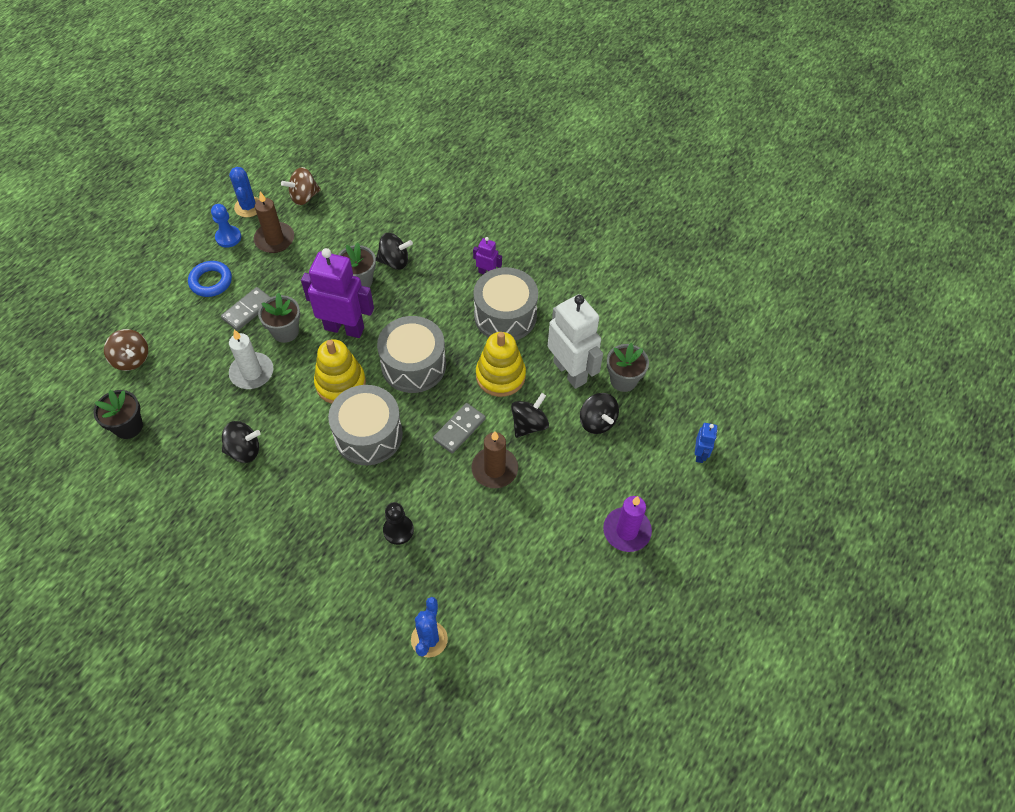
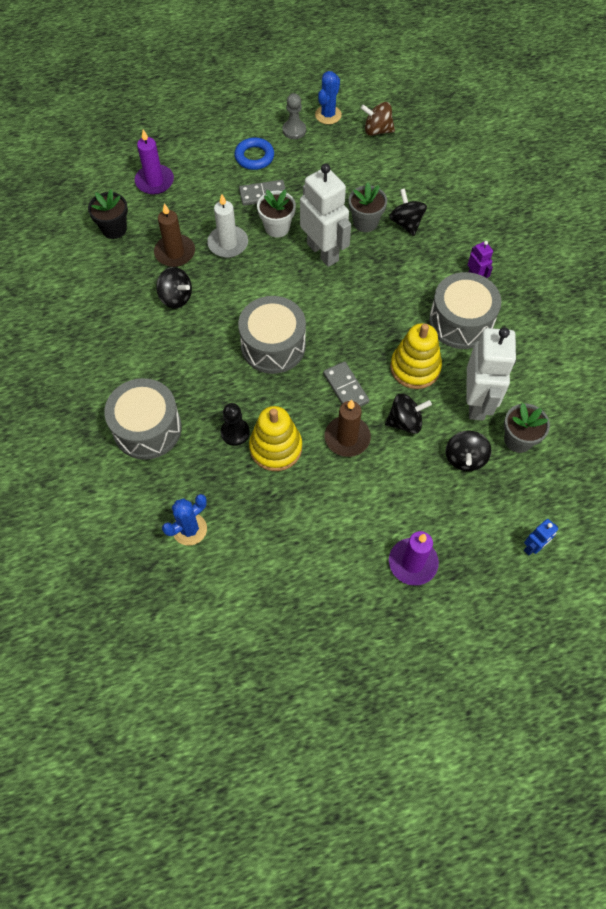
camera: 40 degrees right, 5 degrees up
brown spinning top [104,329,148,371] -> purple candle [135,129,174,195]
blue pawn [211,204,241,248] -> grey pawn [282,93,306,139]
brown candle [254,192,294,253] -> brown candle moved to [154,203,195,267]
grey flower pot [258,293,300,343] -> white flower pot [257,189,296,238]
purple robot [301,248,374,338] -> white robot [300,164,351,267]
yellow stacking toy [314,339,366,404] -> yellow stacking toy moved to [249,406,302,471]
black spinning top [376,233,413,270] -> black spinning top turned 150 degrees counterclockwise [389,188,427,236]
grey drum [377,316,446,393] -> grey drum moved to [104,378,182,460]
grey domino [433,403,486,453] -> grey domino turned 75 degrees clockwise [323,361,369,407]

